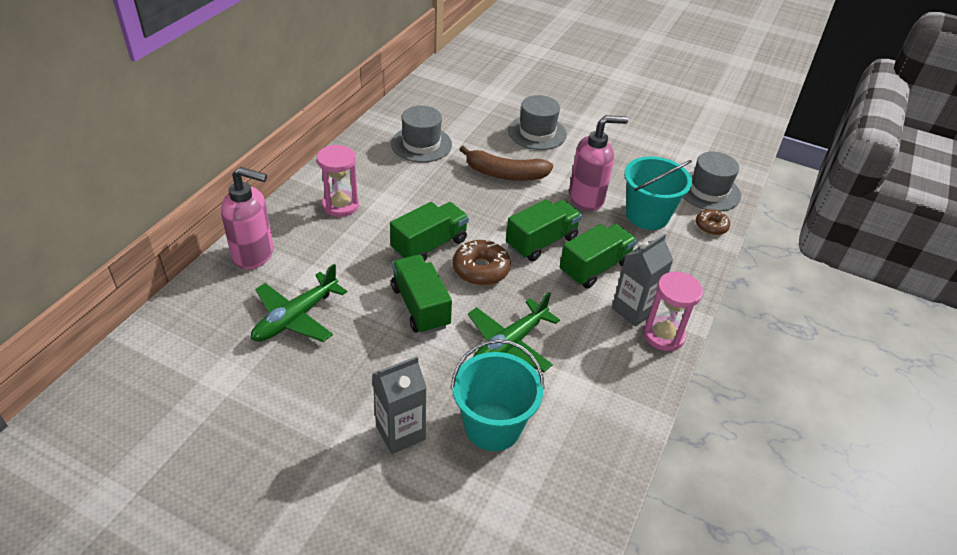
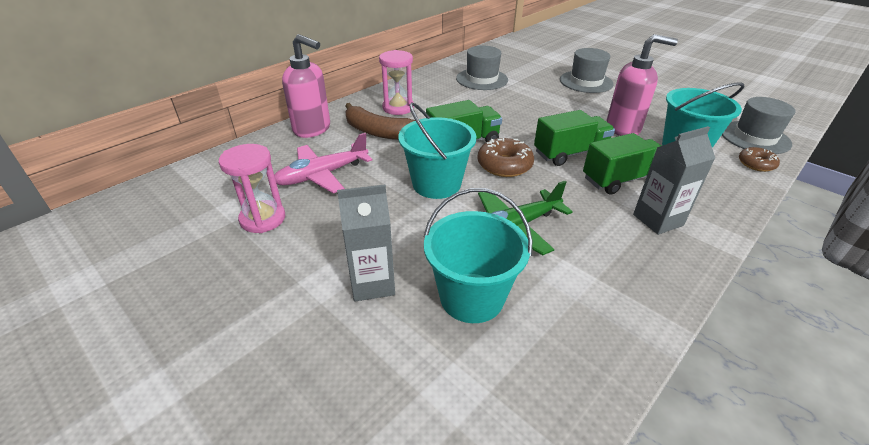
camera: 20 degrees right, 5 degrees down
green plane [251,264,347,342] -> pink plane [274,133,372,193]
green truck [391,255,452,334] -> turquoise bucket [398,102,476,199]
brown banana [459,146,553,181] -> brown banana moved to [345,103,415,140]
pink hourglass [643,272,703,351] -> pink hourglass moved to [219,144,285,233]

